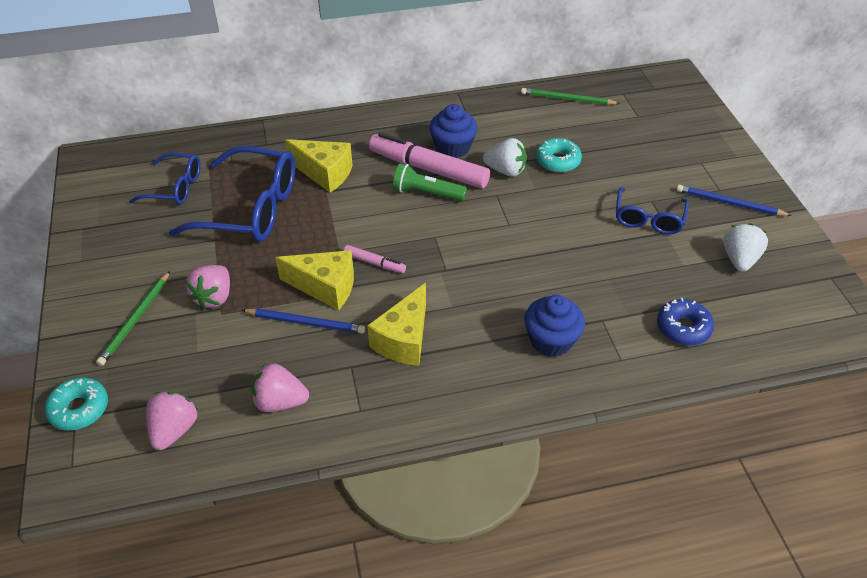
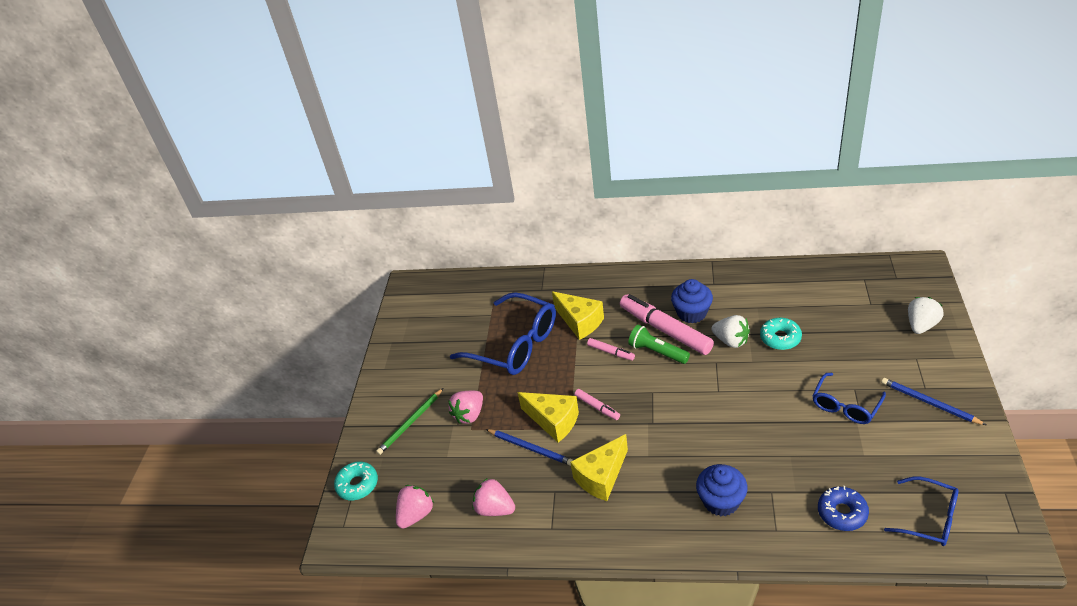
camera: 25 degrees right, 5 degrees down
blue glasses [129,152,201,204] -> blue glasses moved to [884,477,959,546]
green pencil [521,88,620,105] -> none
white strawberry [723,223,768,272] -> white strawberry moved to [908,297,944,334]
none -> pink marker [587,338,635,361]

